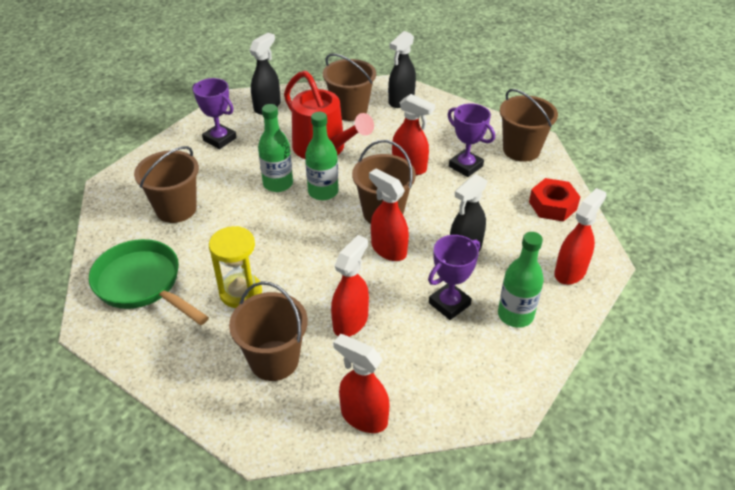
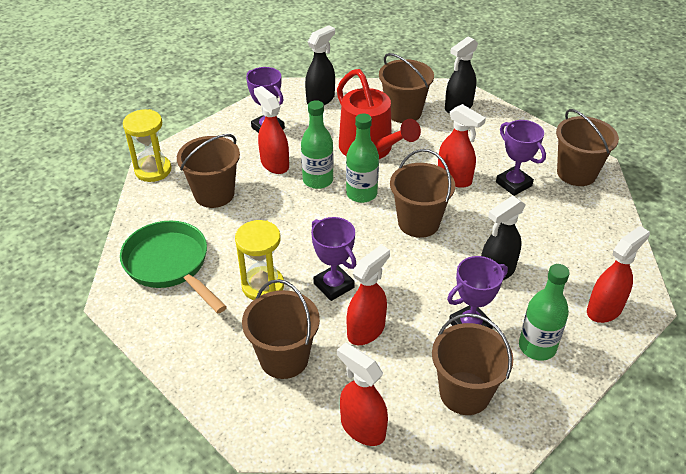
camera: 10 degrees right, 0 degrees up
red spray bottle [369,168,409,261] -> red spray bottle moved to [254,86,289,174]
red nut [529,178,580,222] -> none
none -> yellow hourglass [123,109,171,182]
none -> purple trophy [311,217,356,301]
none -> brown bucket [432,313,513,415]

